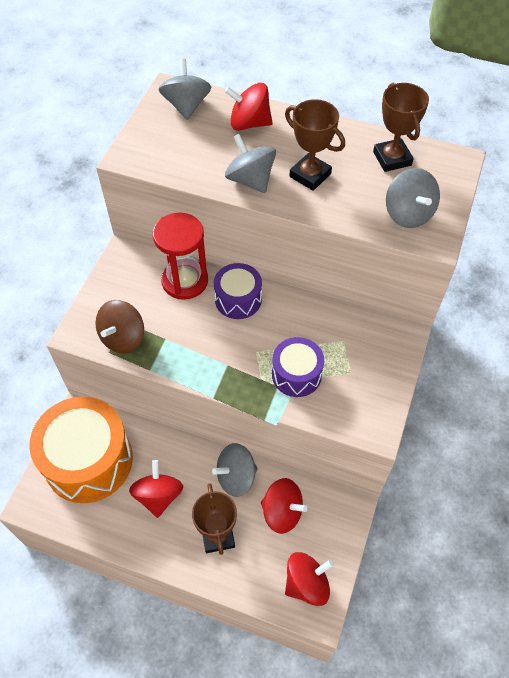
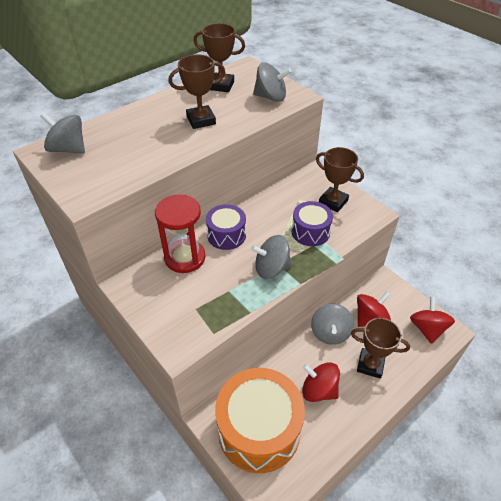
camera: 60 degrees left, 10 degrees down
brown spinning top [96,300,144,353] -> none
red spinning top [225,83,273,131] -> none
grey spinning top [225,134,276,193] -> grey spinning top moved to [251,235,292,279]
none -> brown trophy [316,147,364,212]

